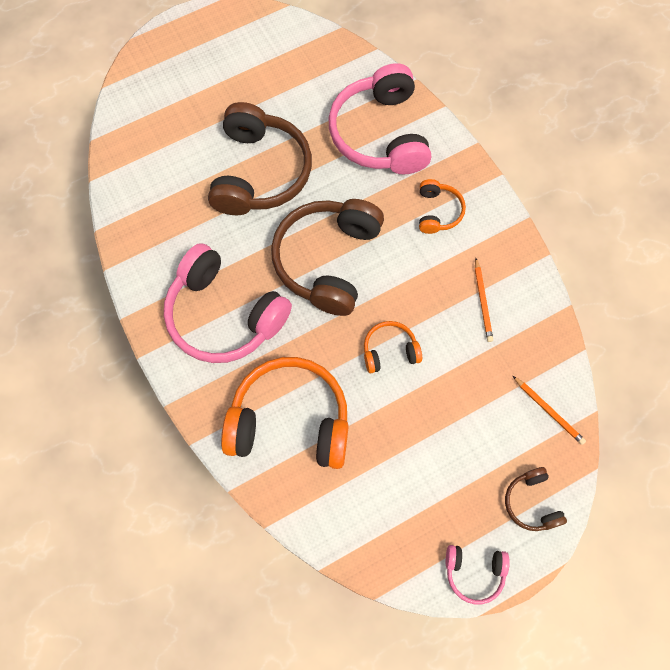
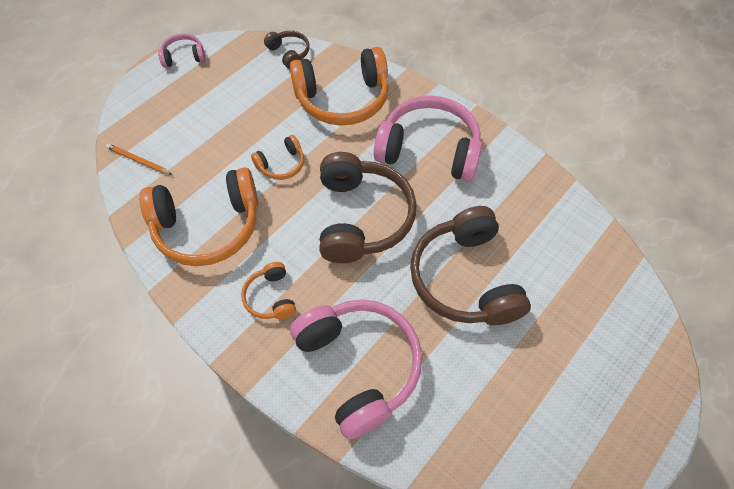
camera: 160 degrees right, 10 degrees down
orange pencil [475,258,493,342] -> orange headphones [140,168,258,266]
brown headphones [505,467,567,531] -> brown headphones moved to [264,31,310,69]

